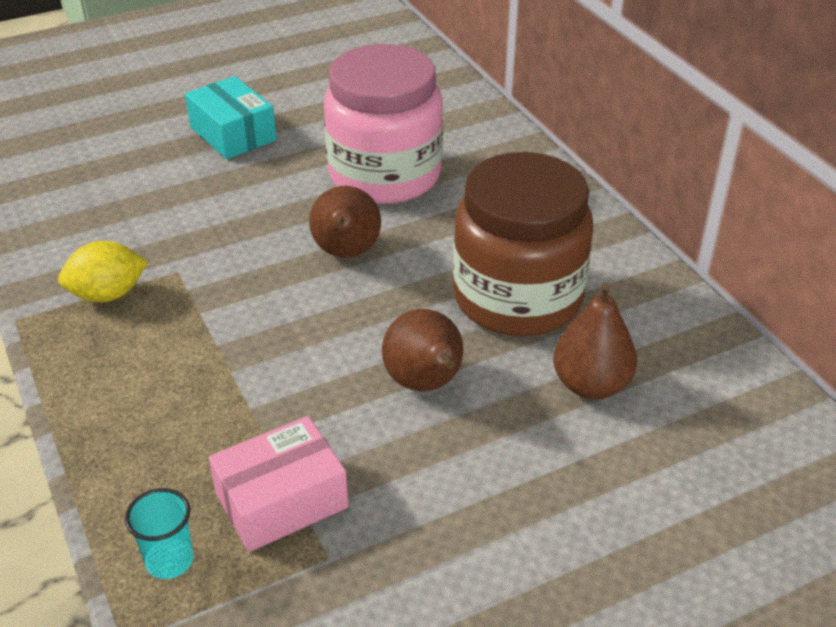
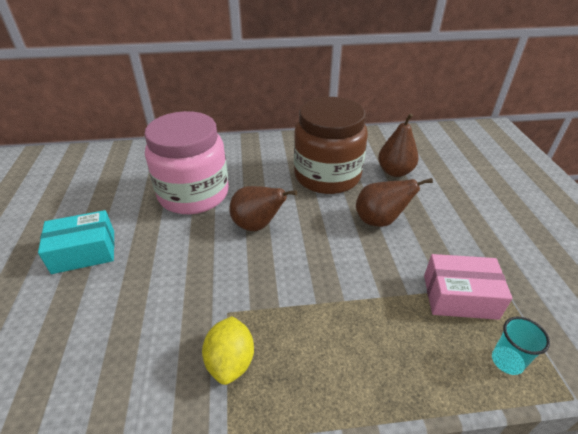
camera: 70 degrees left, 0 degrees up
pink box [209,416,348,552] -> pink box turned 75 degrees counterclockwise [424,254,512,320]

